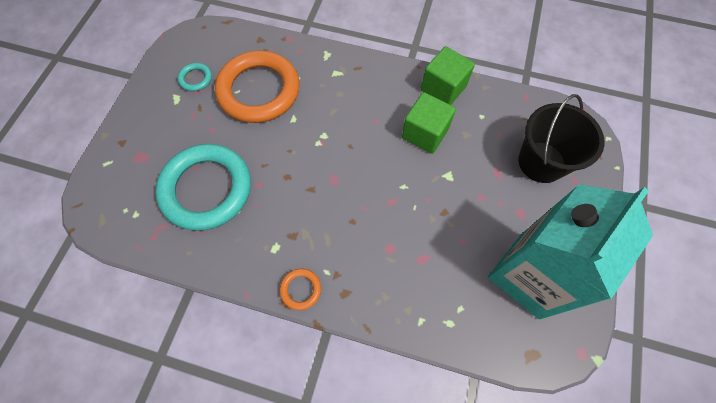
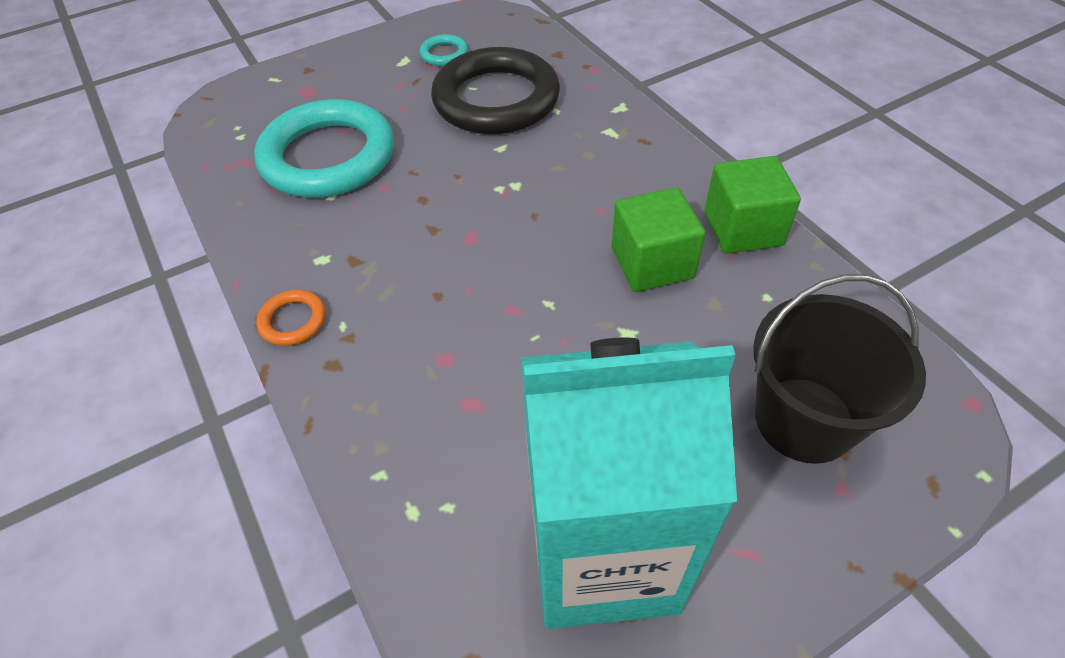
camera: 45 degrees right, 15 degrees down
orange ring [215,51,300,123] -> black ring [431,47,560,134]

